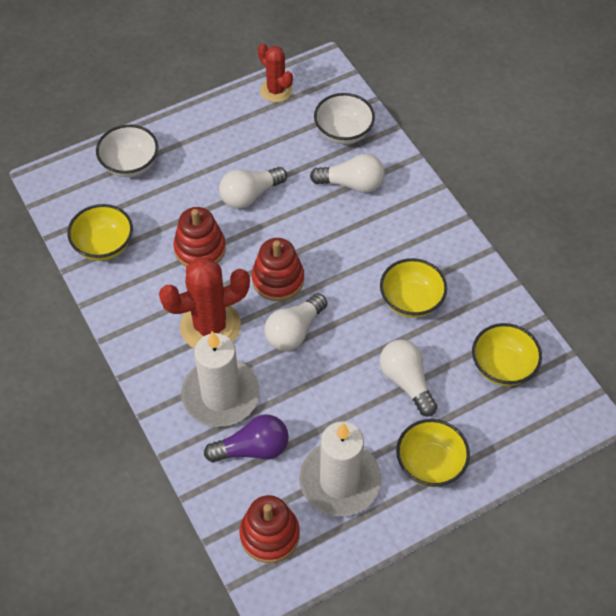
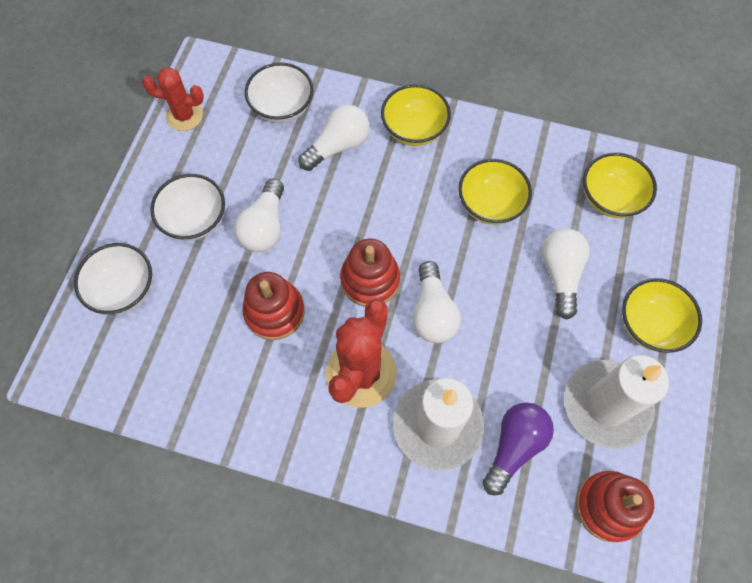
camera: 45 degrees left, 10 degrees up
yellow bowl [67,204,133,261] -> yellow bowl moved to [381,84,451,146]
white light bulb [380,339,437,417] -> white light bulb turned 75 degrees clockwise [541,228,590,320]
none -> white bowl [150,174,225,241]

